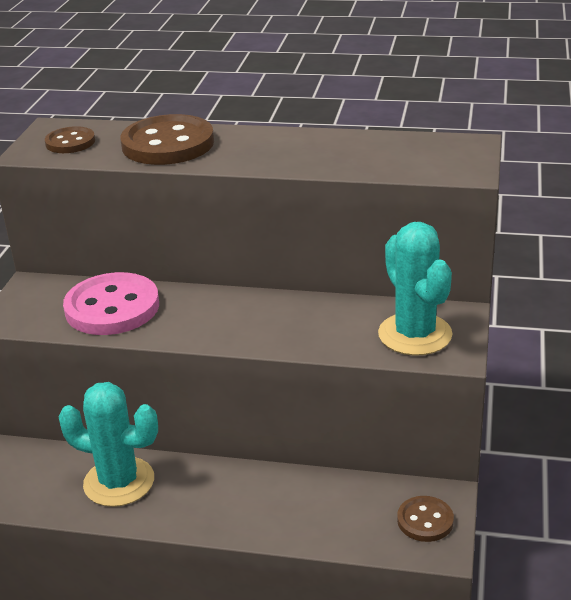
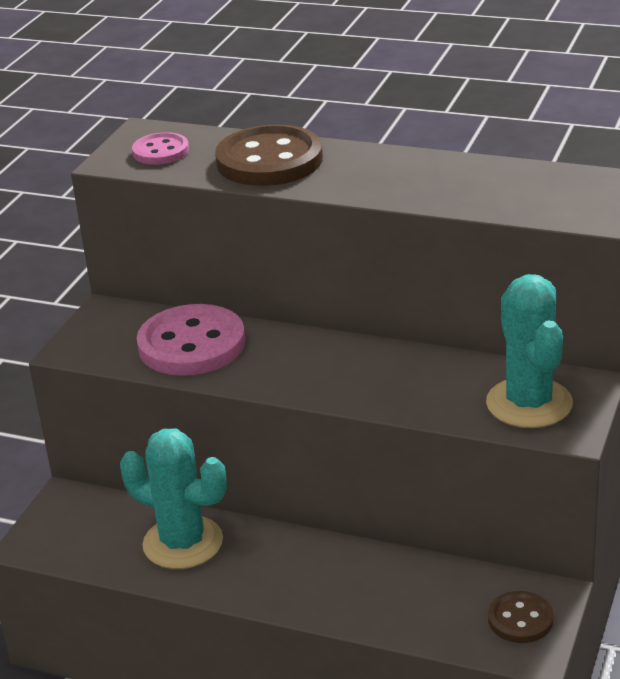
camera: 10 degrees right, 0 degrees up
brown button [45,126,95,153] -> pink button [132,132,189,165]

